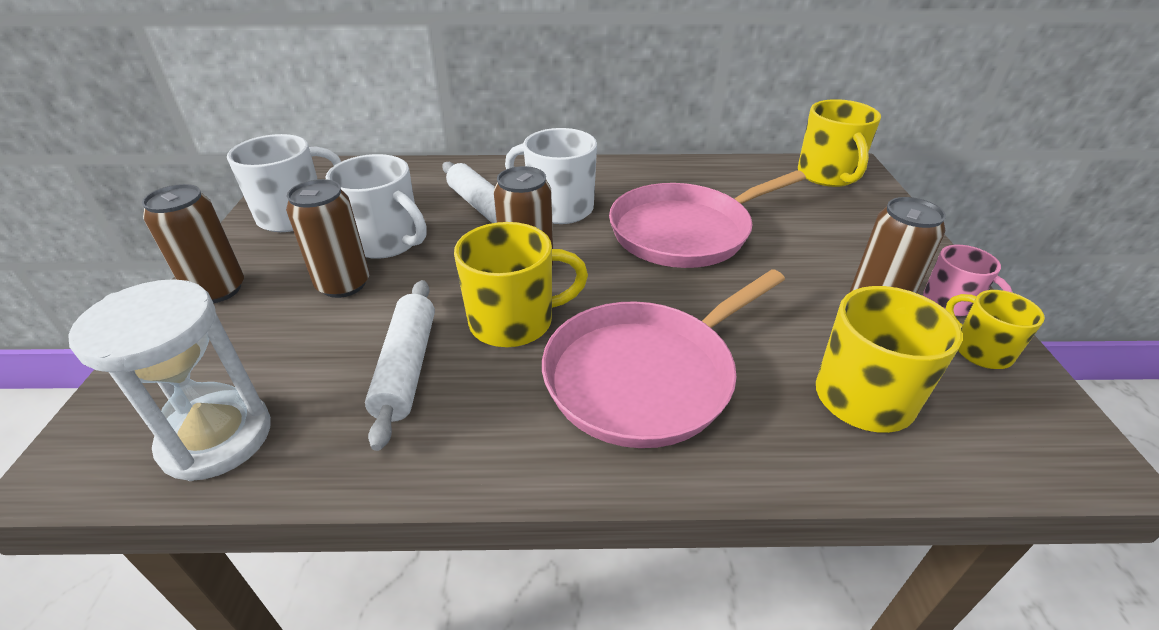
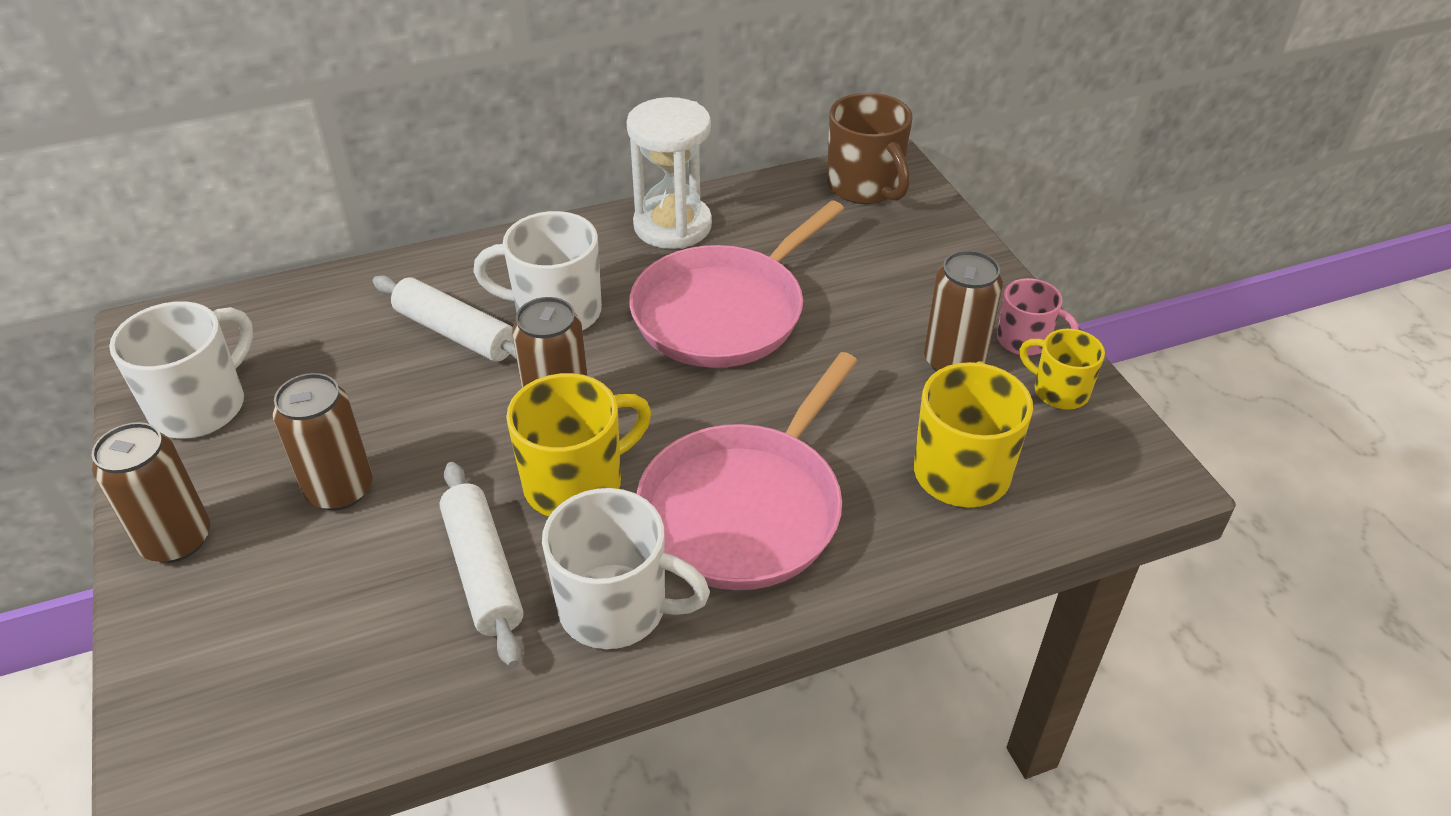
camera: 20 degrees left, 5 degrees up
white hourglass [68,279,271,481] -> white hourglass moved to [626,97,712,249]
white mug [326,154,426,259] -> white mug moved to [542,488,710,649]
yellow mug [798,99,881,187] -> brown mug [827,93,912,204]

